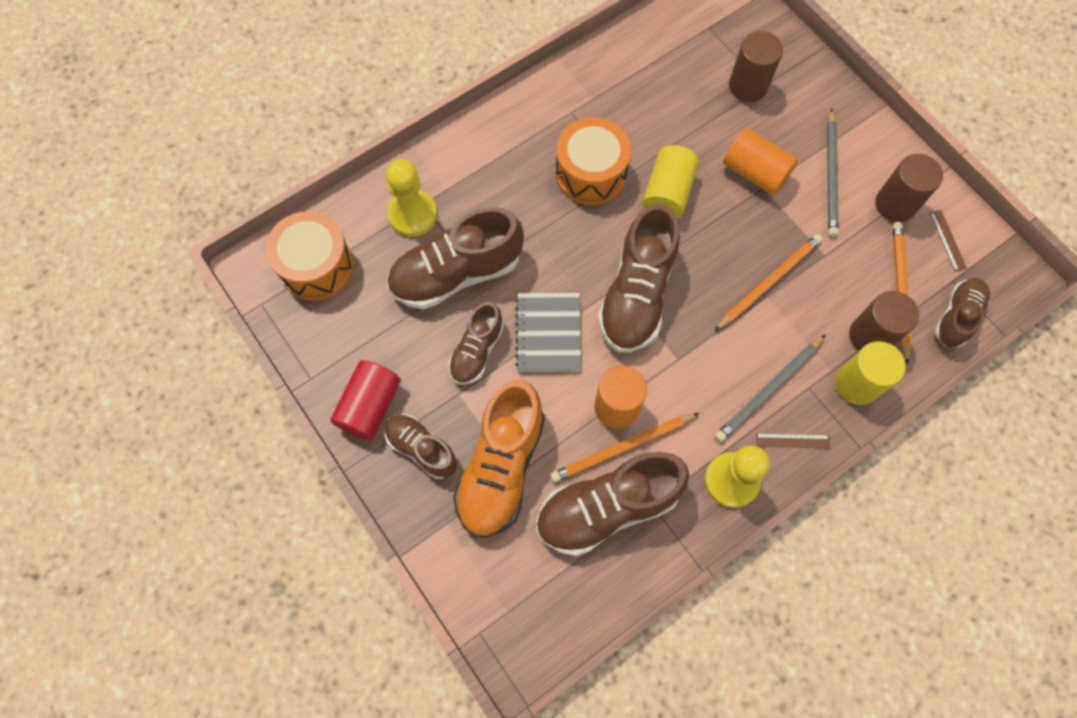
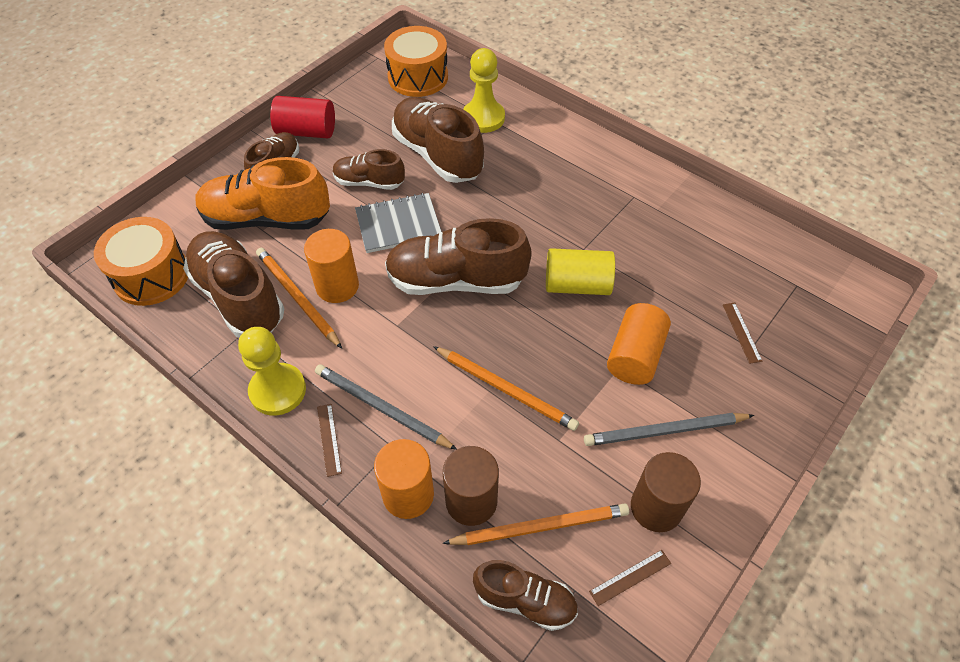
camera: 75 degrees right, 15 degrees down
orange drum [556,117,631,205] -> orange drum moved to [94,217,188,306]
brown cylinder [729,31,783,102] -> brown ruler [723,303,762,364]
yellow cylinder [835,341,906,405] -> orange cylinder [374,439,434,519]

